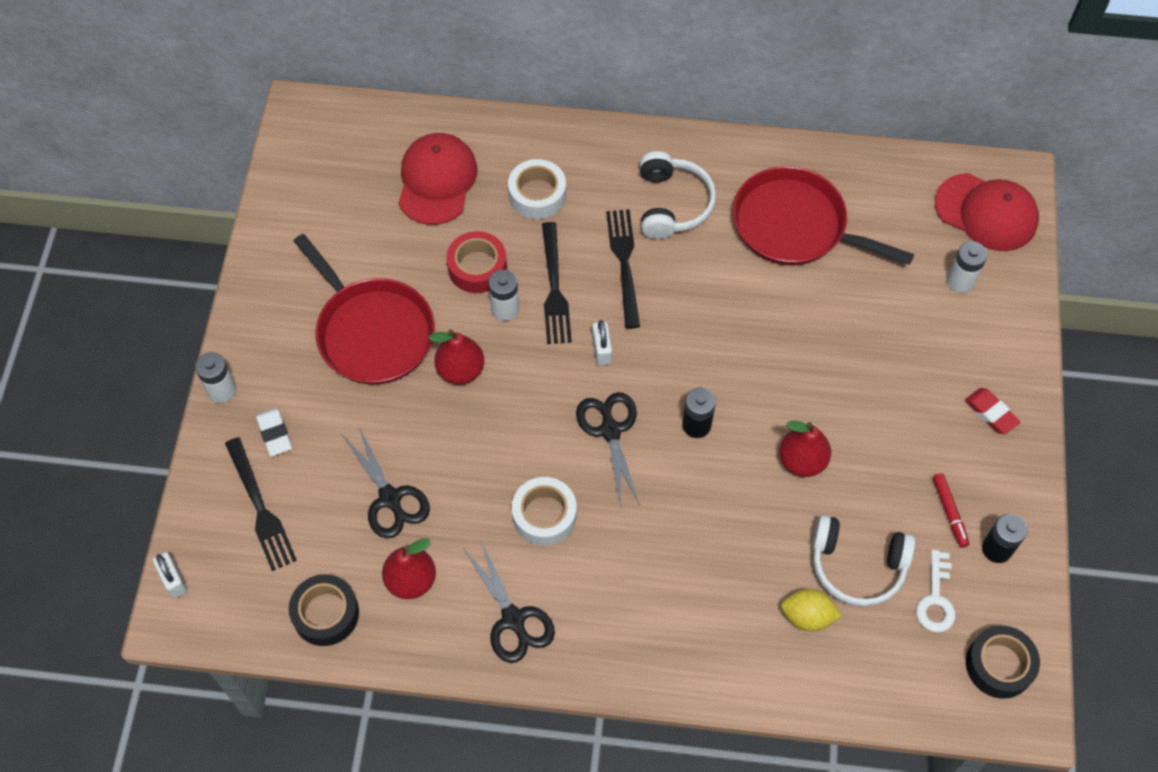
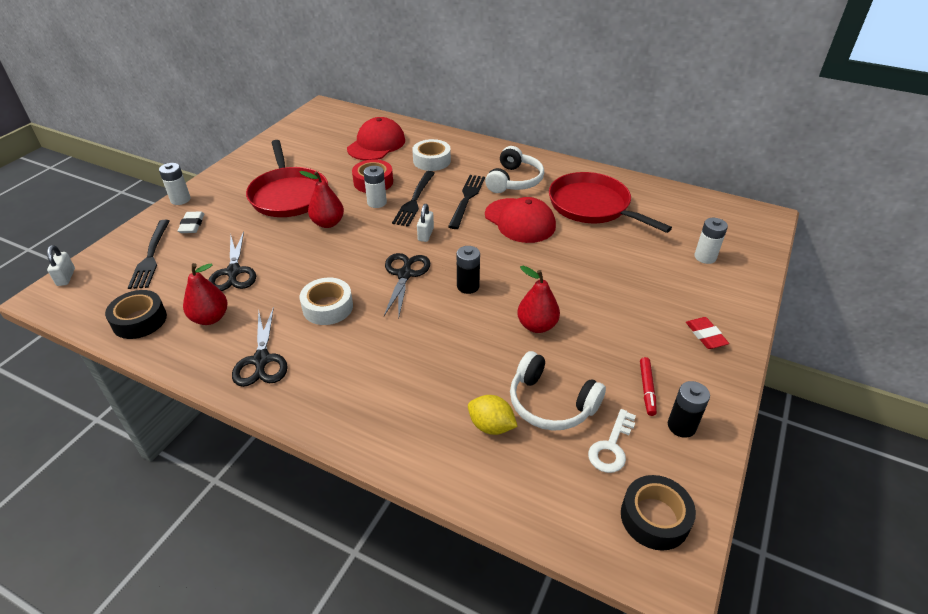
camera: 20 degrees right, 20 degrees down
red cap [935,173,1039,251] -> red cap moved to [485,197,556,243]

